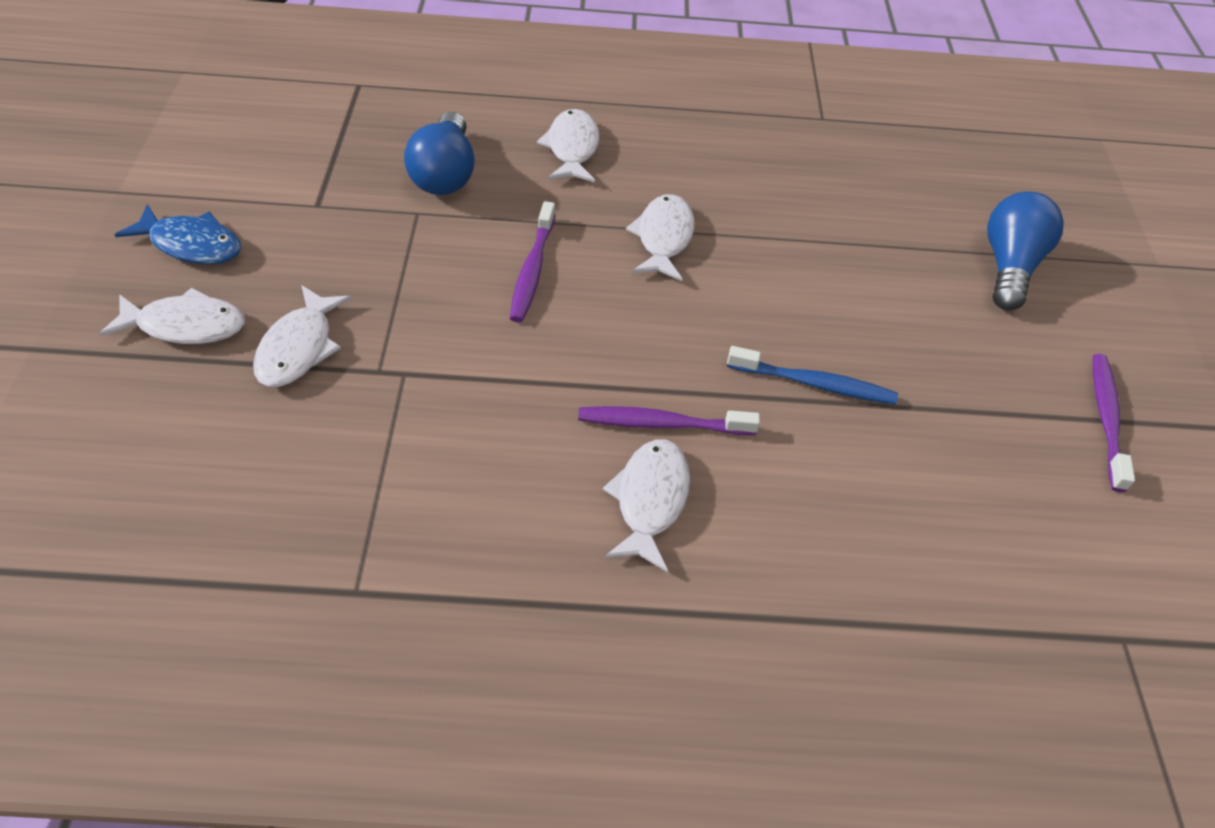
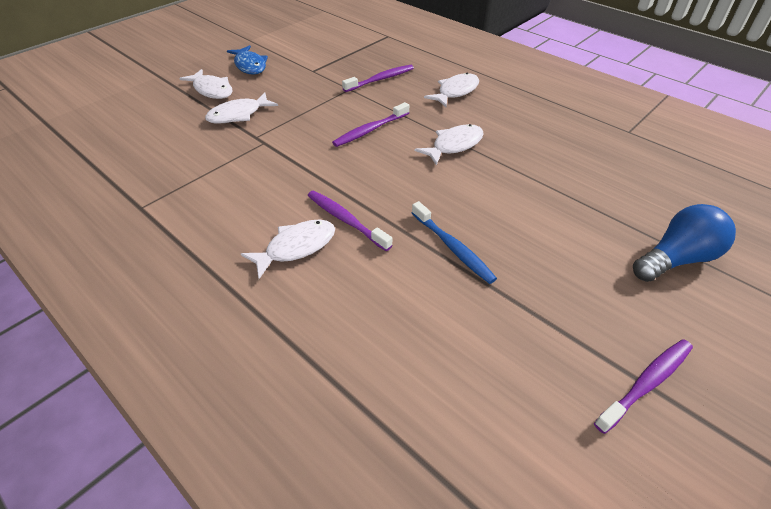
camera: 45 degrees right, 5 degrees down
blue light bulb [404,112,475,195] -> purple toothbrush [342,65,414,92]

